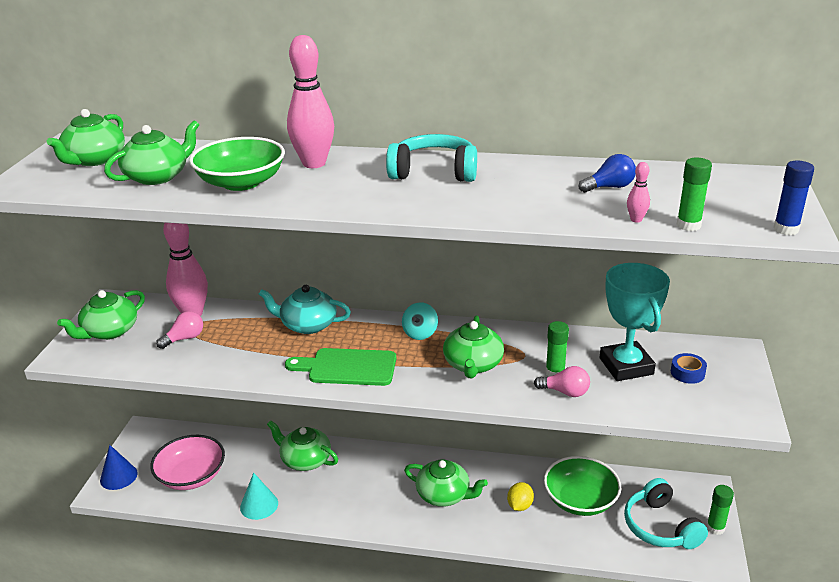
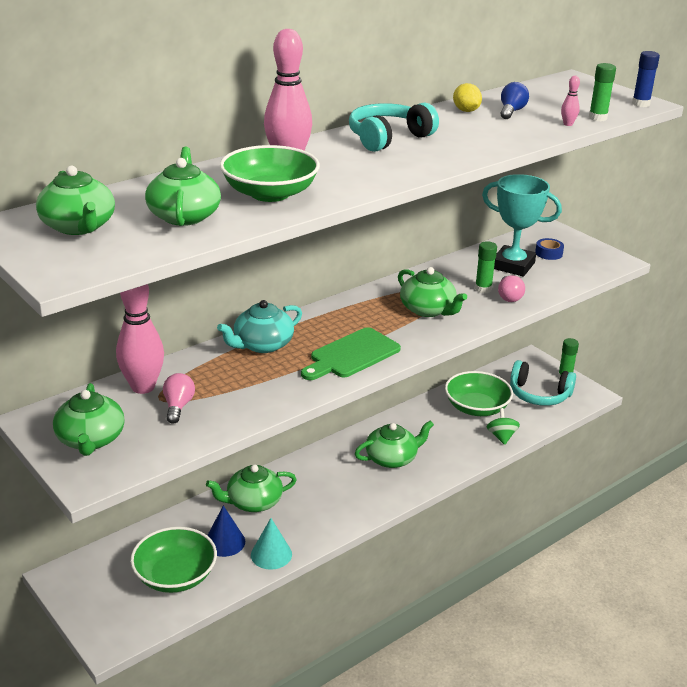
camera: 50 degrees left, 0 degrees up
blue cone [100,445,138,490] -> blue cone moved to [207,505,245,557]
pink bowl [150,435,225,490] -> green bowl [130,527,217,593]
turquoise spinning top [402,302,438,340] -> none
yellow lemon [507,482,534,511] -> yellow lemon moved to [453,83,482,112]
pink light bulb [534,366,590,397] -> pink light bulb turned 120 degrees clockwise [498,275,525,302]
none -> green spinning top [487,408,520,445]

